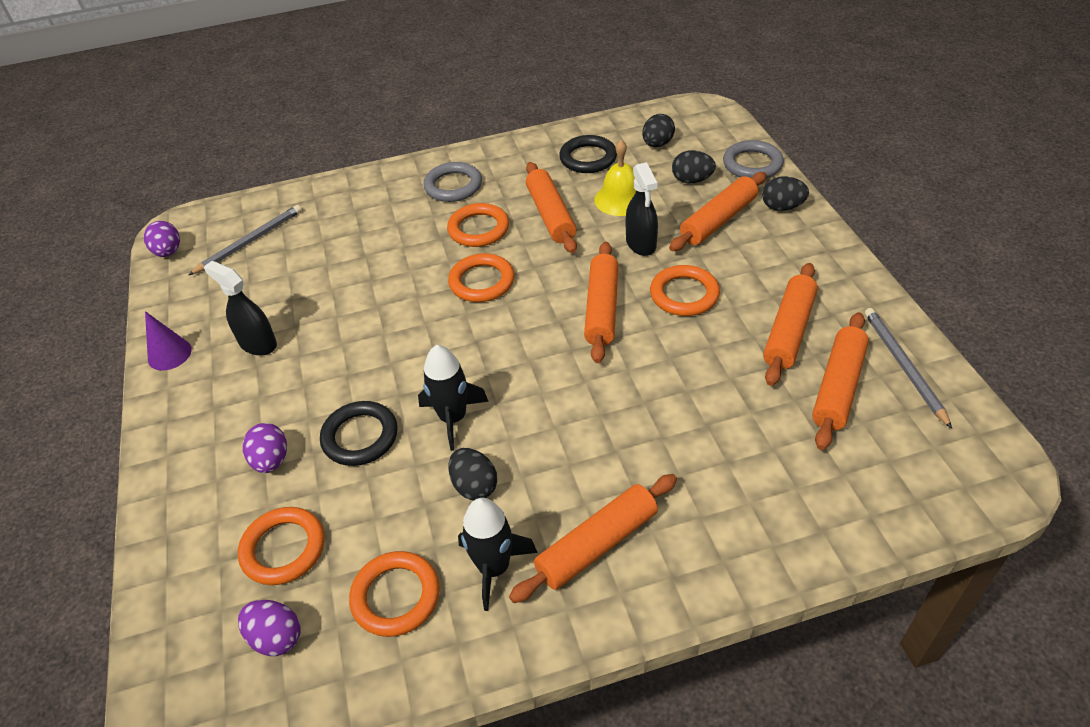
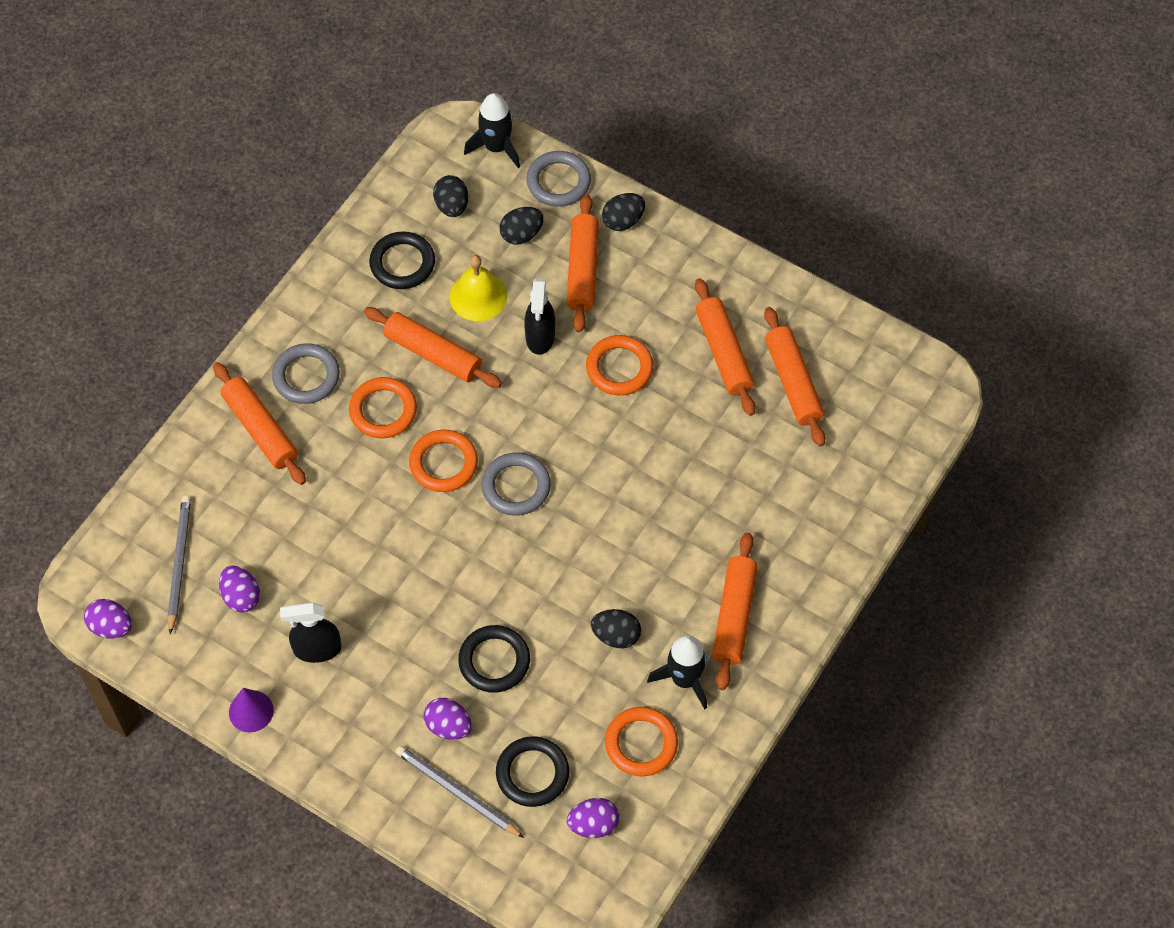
camera: 45 degrees left, 15 degrees up
orange ring [238,507,325,585] -> black ring [496,736,569,807]
black rocket [418,345,489,451] -> black rocket moved to [464,93,520,168]
orange rolling pin [584,242,618,363] -> orange rolling pin moved to [213,362,306,485]
black spray bottle [626,162,658,256] -> black spray bottle turned 60 degrees clockwise [524,278,555,355]
grey pencil [865,308,952,429] -> grey pencil moved to [396,746,524,838]
none -> purple egg [219,566,260,613]
none -> grey ring [482,452,551,516]

